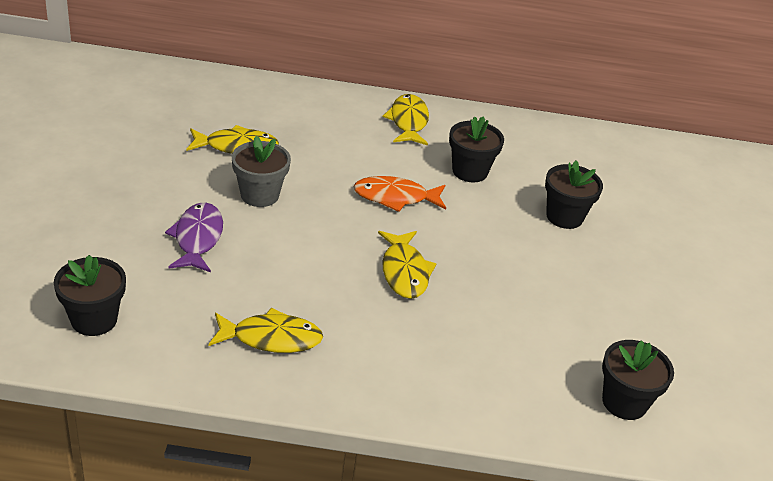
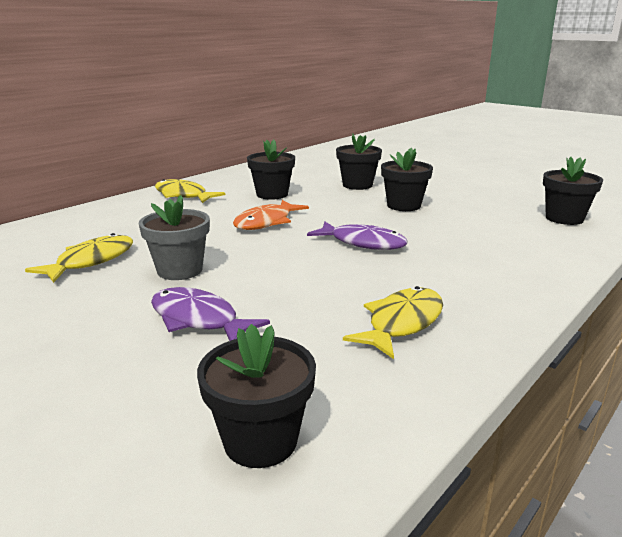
camera: 50 degrees left, 15 degrees down
yellow fish [378,231,436,299] -> purple fish [307,222,408,250]
none -> black flower pot [381,148,433,211]

